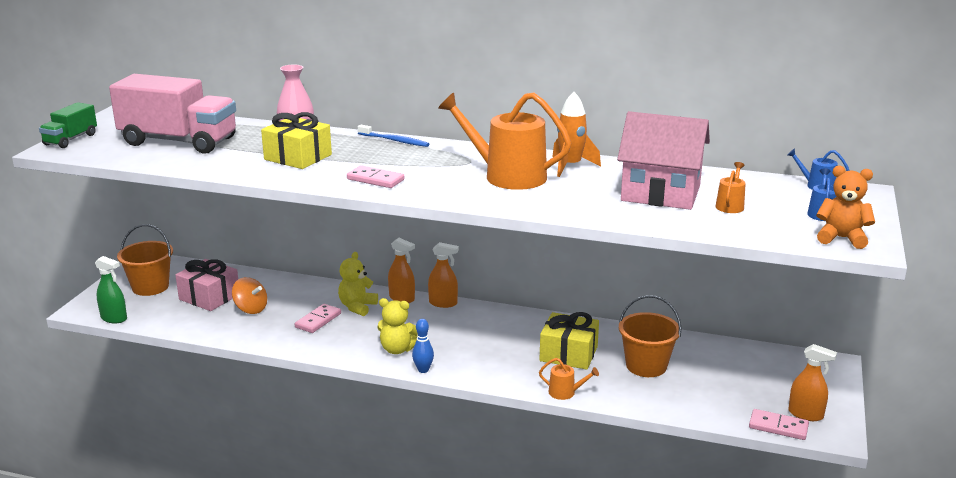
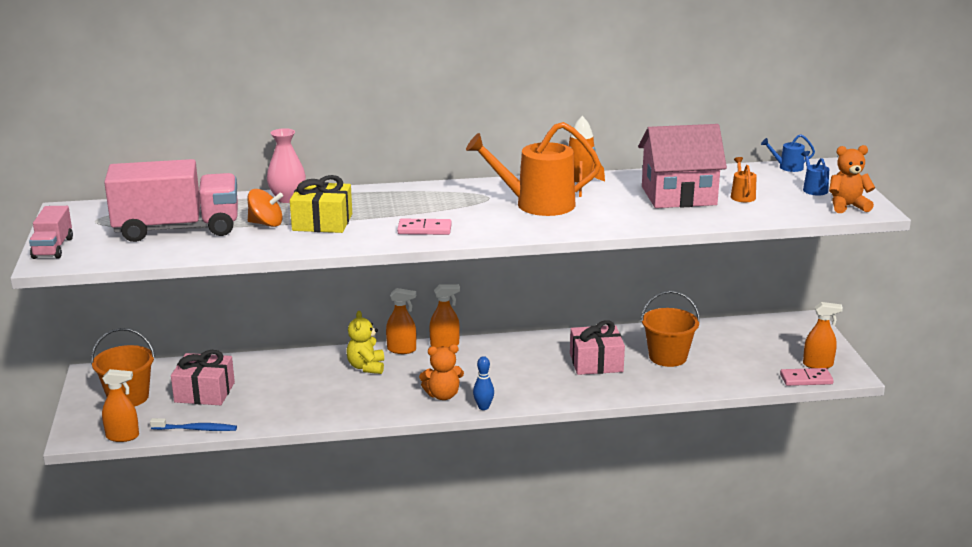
camera: 25 degrees left, 0 degrees up
green truck [39,102,97,148] -> pink truck [29,206,73,259]
green spray bottle [95,256,127,323] -> orange spray bottle [102,369,139,442]
orange spinning top [232,277,267,314] -> orange spinning top moved to [248,189,283,227]
pink domino [295,304,341,333] -> none
blue toothbrush [358,125,429,147] -> blue toothbrush moved to [150,418,237,431]
yellow teddy bear [377,298,418,354] -> orange teddy bear [419,344,464,400]
yellow gift [539,312,599,370] -> pink gift [570,320,625,375]
orange watering can [539,358,599,400] -> none

